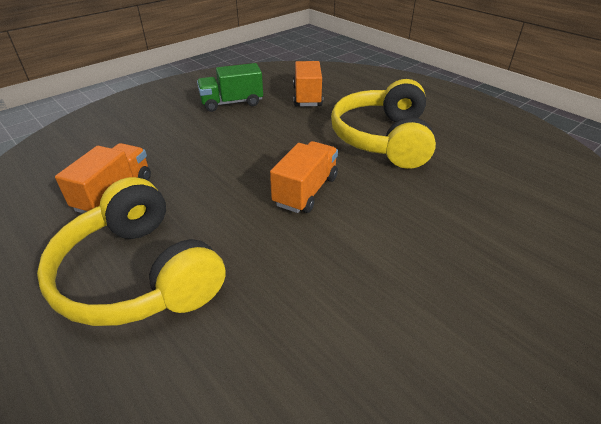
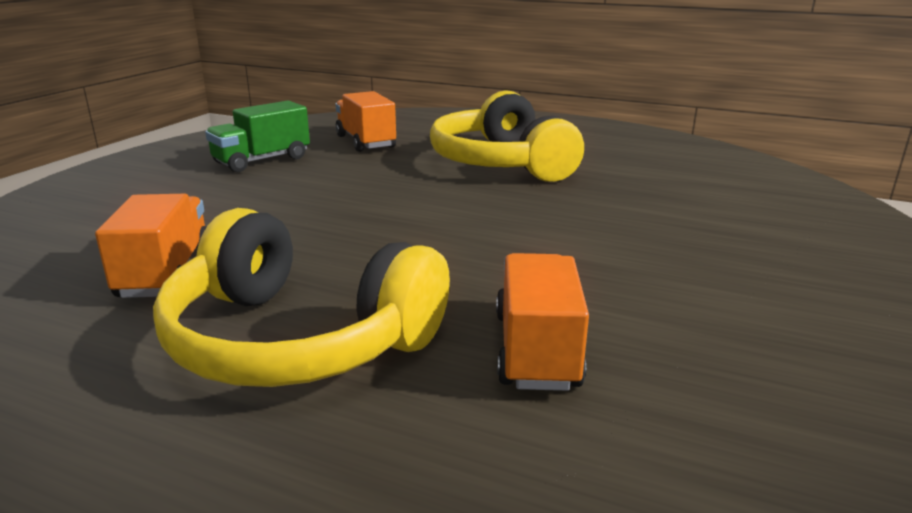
camera: 25 degrees left, 15 degrees down
orange truck [270,141,338,213] -> orange truck moved to [496,253,589,391]

